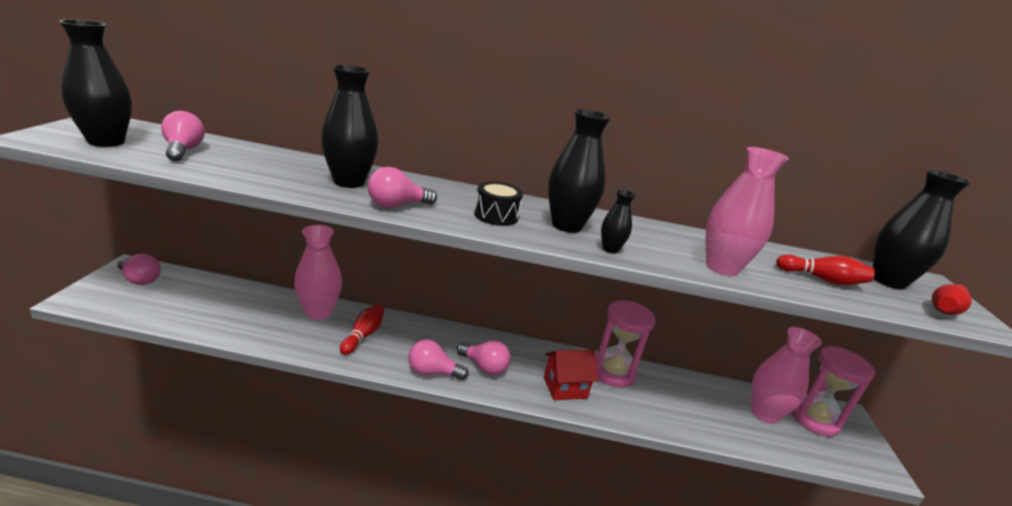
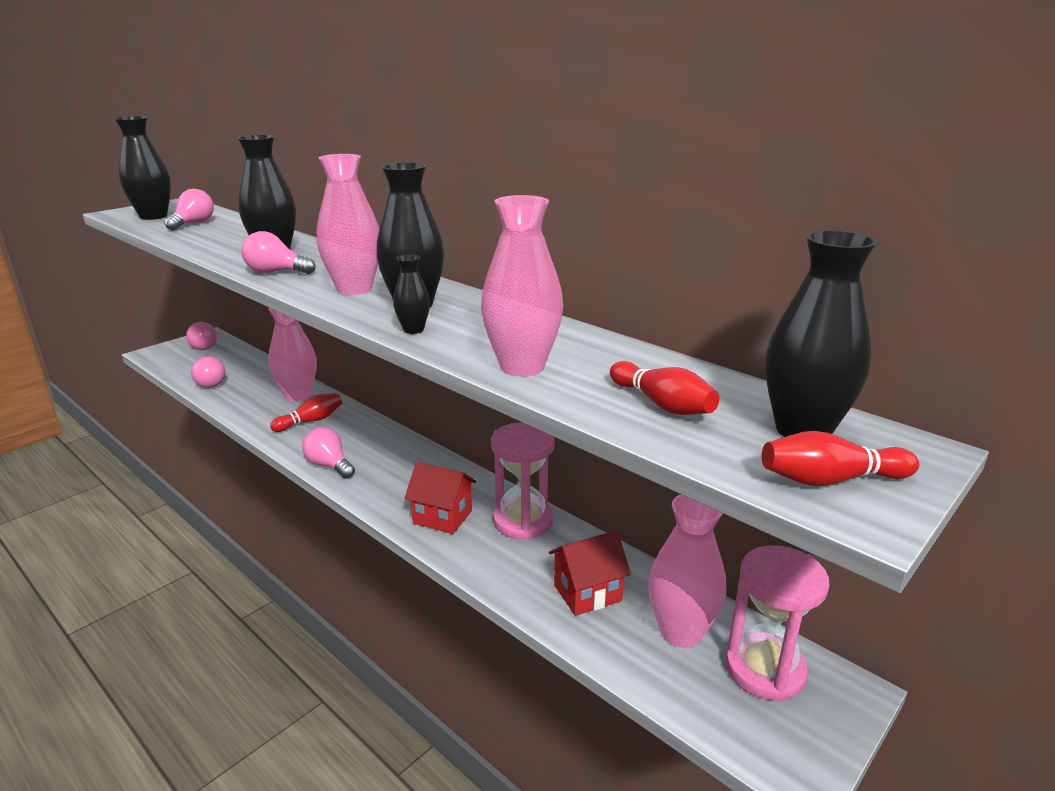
camera: 40 degrees right, 0 degrees up
pink light bulb [457,341,511,375] -> pink light bulb moved to [191,356,225,388]
black drum [474,181,523,226] -> pink vase [317,154,379,295]
none -> red house [549,531,631,616]

